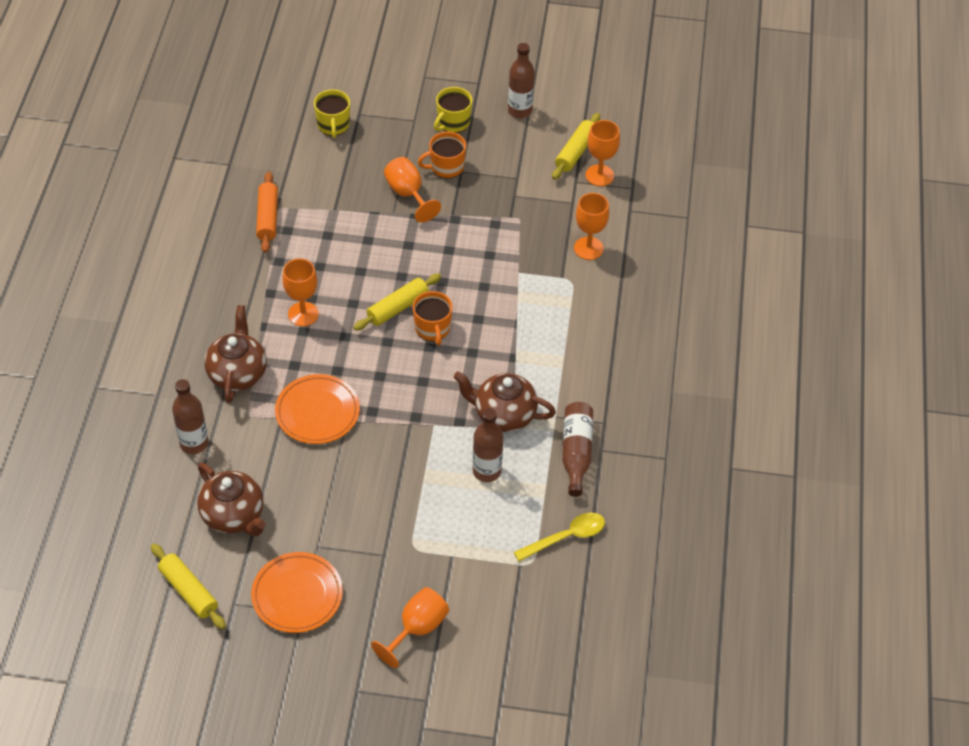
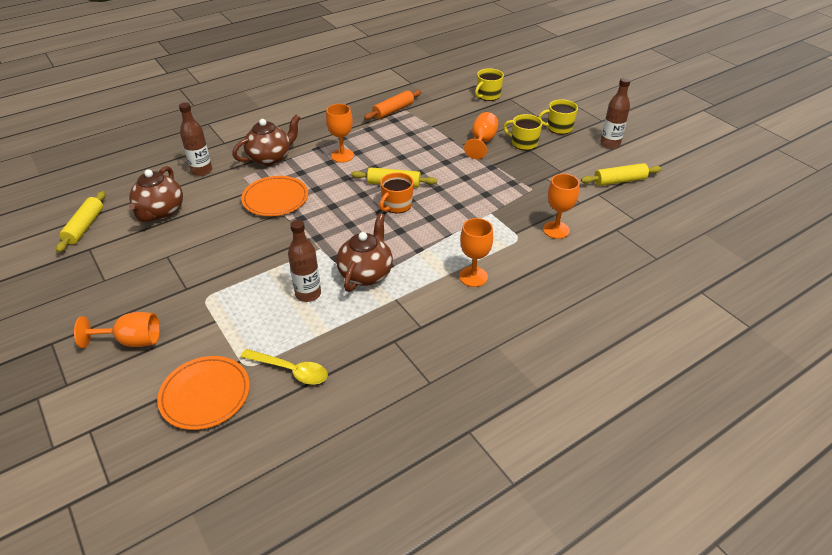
camera: 50 degrees right, 10 degrees down
orange plate [251,552,343,633] -> orange plate moved to [157,356,250,430]
orange mug [418,132,466,179] -> yellow mug [503,114,542,150]
brown teapot [453,372,556,432] -> brown teapot turned 45 degrees clockwise [336,213,393,292]
brown bottle [562,402,593,497] -> none
orange goblet [586,120,620,186] -> orange goblet moved to [459,218,493,287]

